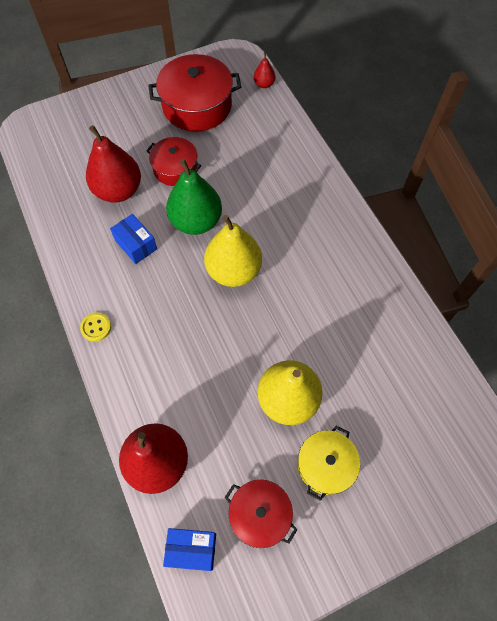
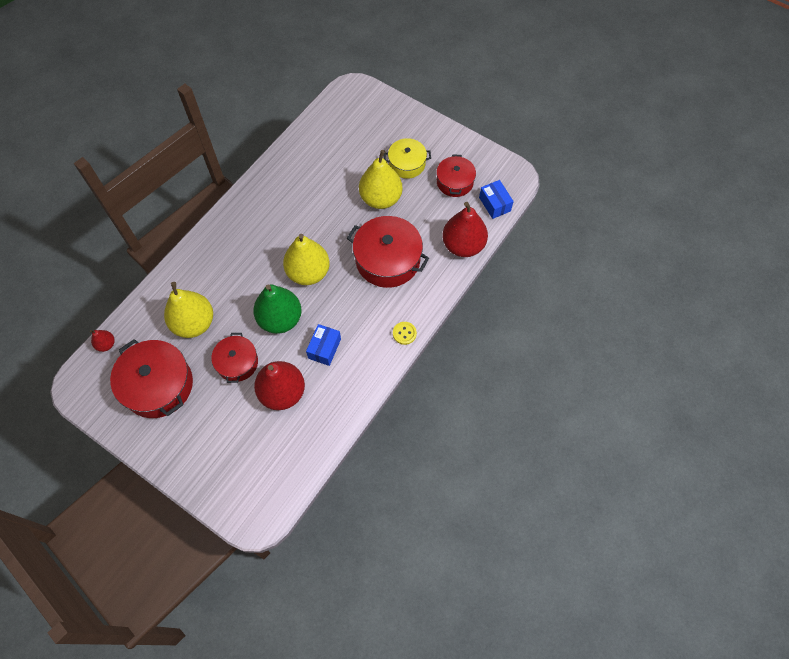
camera: 120 degrees left, 0 degrees up
none -> yellow pear [164,282,213,338]
none -> red pot [347,216,429,288]

